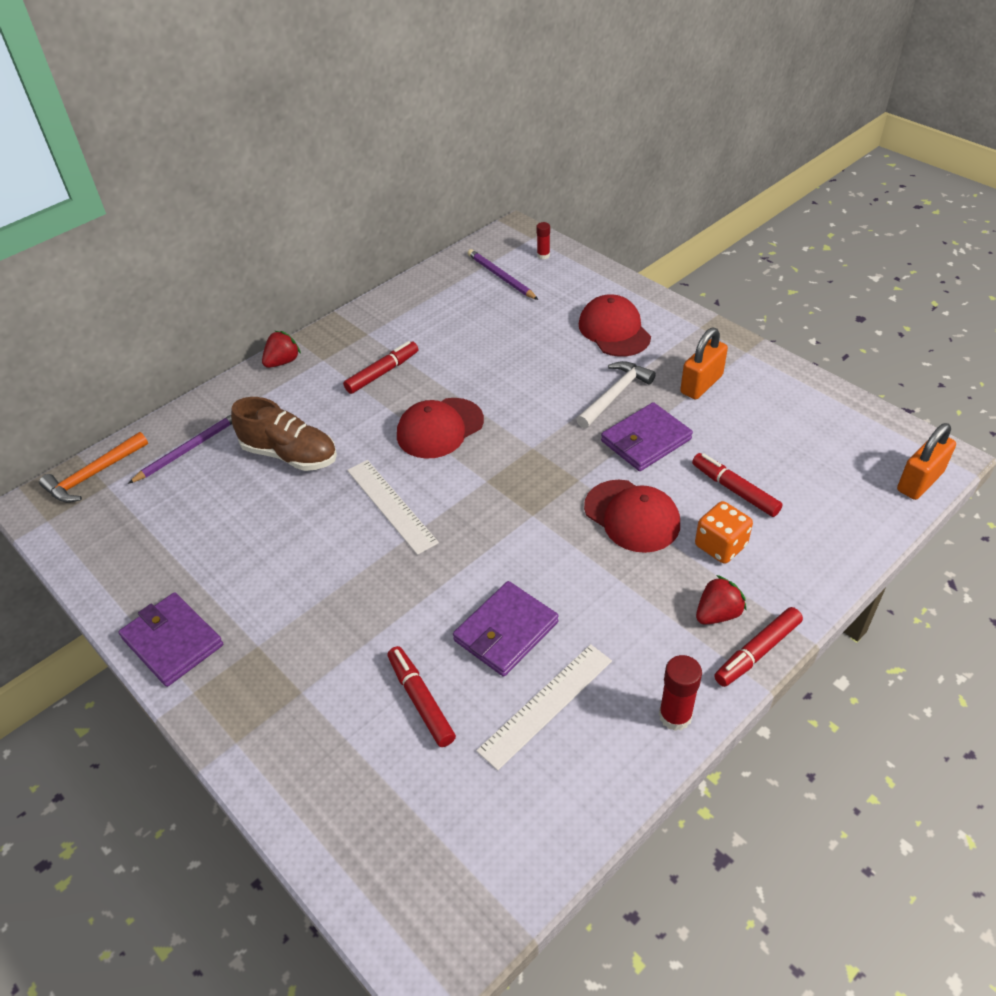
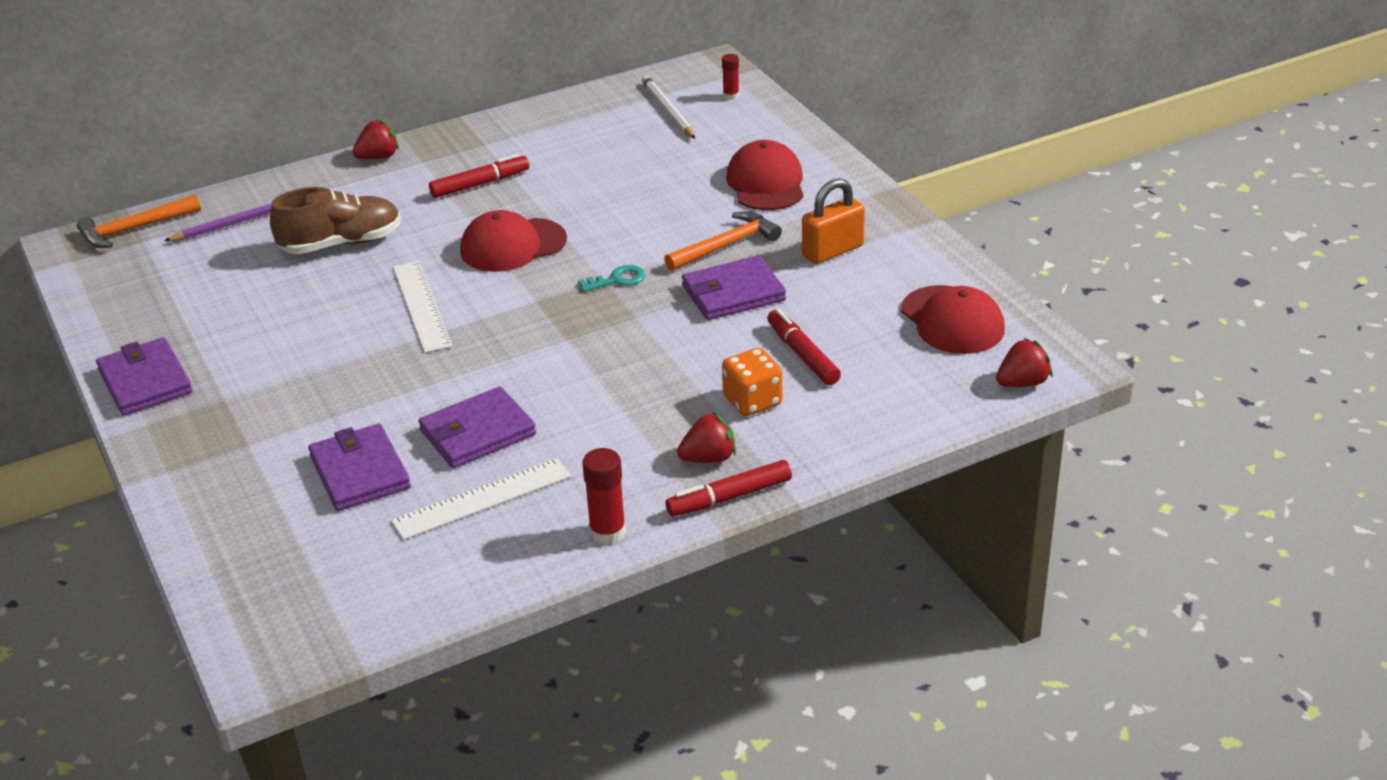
camera: 15 degrees right, 10 degrees down
brown shoe [231,397,337,471] -> brown shoe turned 60 degrees counterclockwise [270,187,401,254]
red marker [388,646,456,747] -> purple wallet [308,424,411,511]
purple pencil [468,249,538,300] -> white pencil [642,76,695,139]
white hammer [576,361,656,428] -> orange hammer [664,211,782,271]
red cap [584,480,680,553] -> red cap moved to [901,285,1005,354]
orange padlock [897,423,956,500] -> red strawberry [996,338,1053,387]
none -> turquoise key [578,265,645,292]

